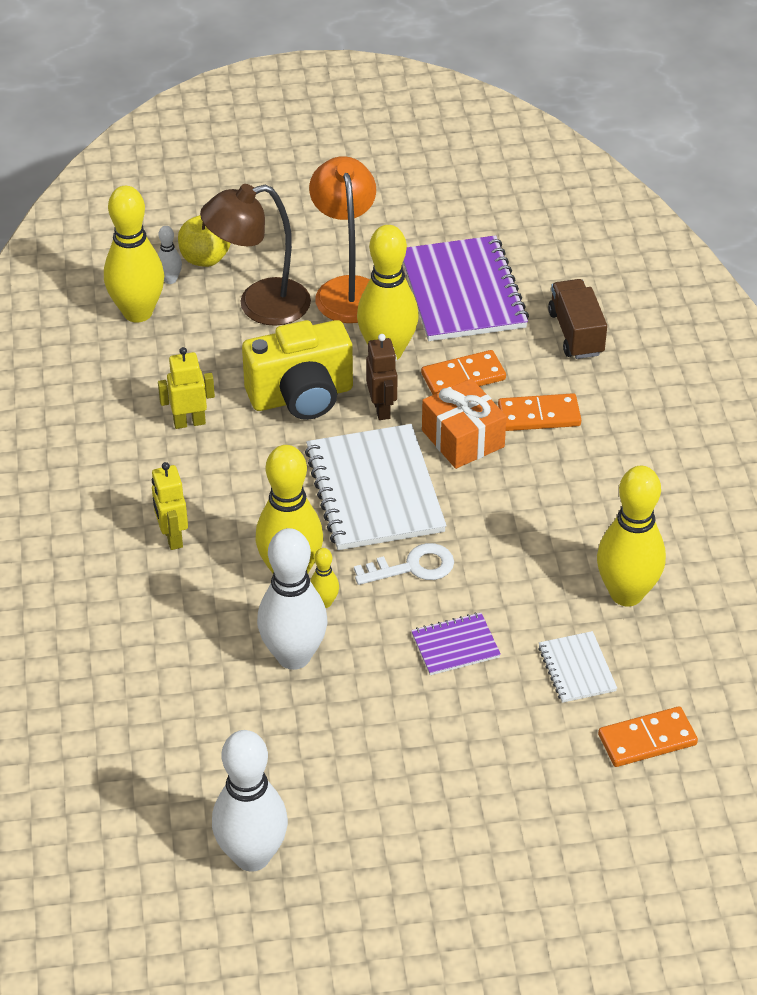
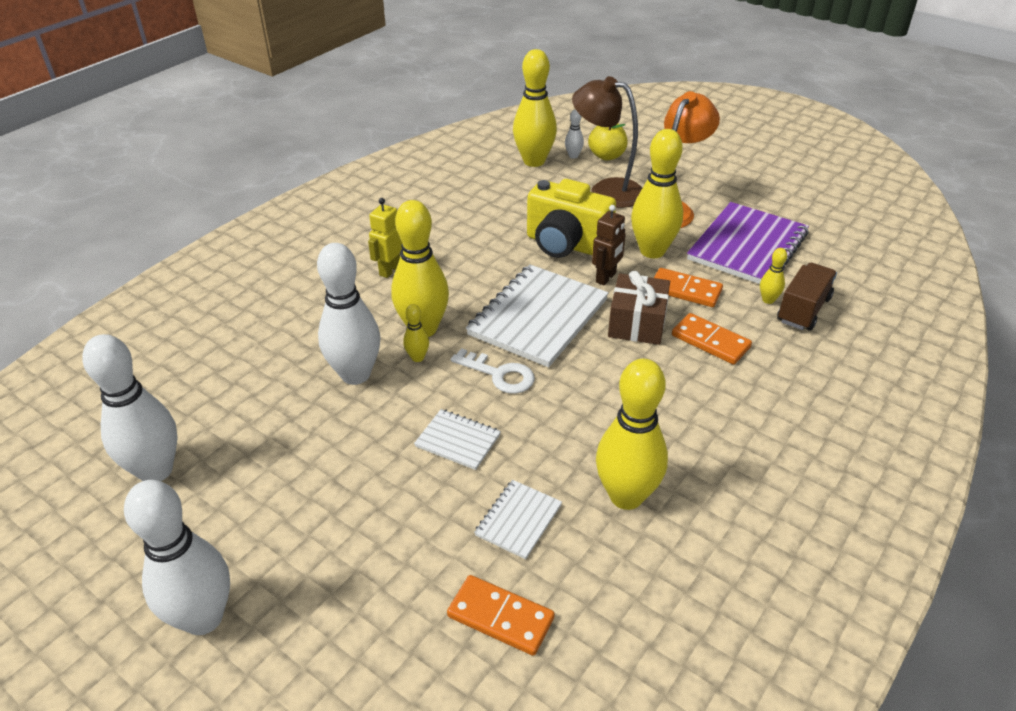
camera: 45 degrees right, 5 degrees down
yellow robot [158,347,215,429] -> none
purple notebook [411,612,501,675] -> white notebook [414,409,501,470]
orange gift [422,378,506,469] -> brown gift [608,271,670,345]
none -> white bowling pin [124,480,230,635]
none -> yellow bowling pin [760,248,787,304]

